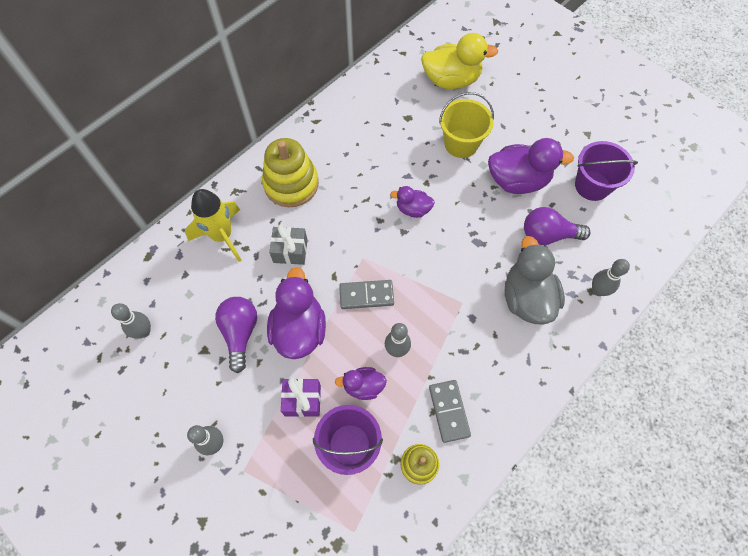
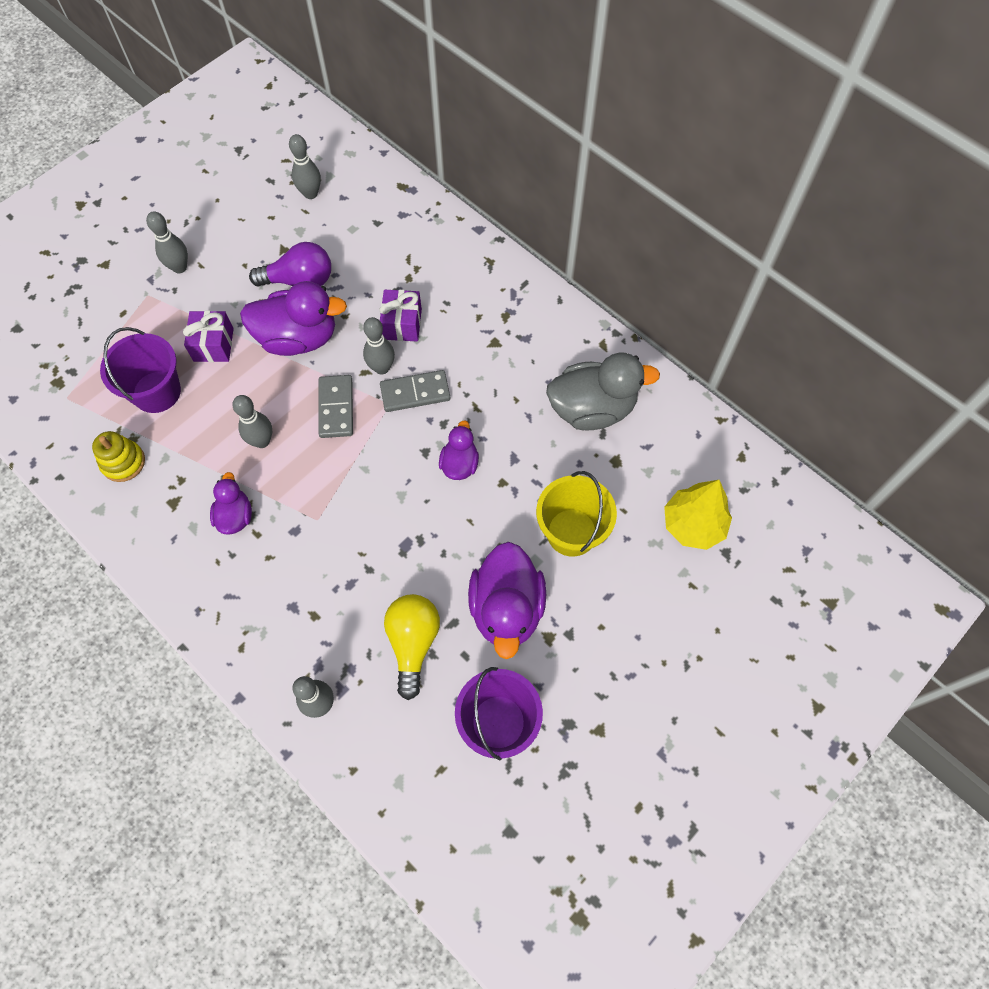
camera: 90 degrees right, 0 degrees up
yellow rocket [185,189,241,262] -> none
yellow stacking toy [262,138,319,207] -> none
grey gift [269,224,307,265] -> purple gift [379,290,422,341]
purple duck [335,367,387,400] -> purple duck moved to [210,472,252,535]
yellow duck [421,33,498,89] -> yellow tree [664,480,732,550]
grey domino [429,380,471,443] -> grey domino moved to [380,370,450,412]
grey duck [505,236,565,325] -> grey duck moved to [546,353,660,430]
purple light bulb [524,207,591,245] -> yellow light bulb [384,594,440,700]
none -> grey bowling pin [363,317,395,375]

